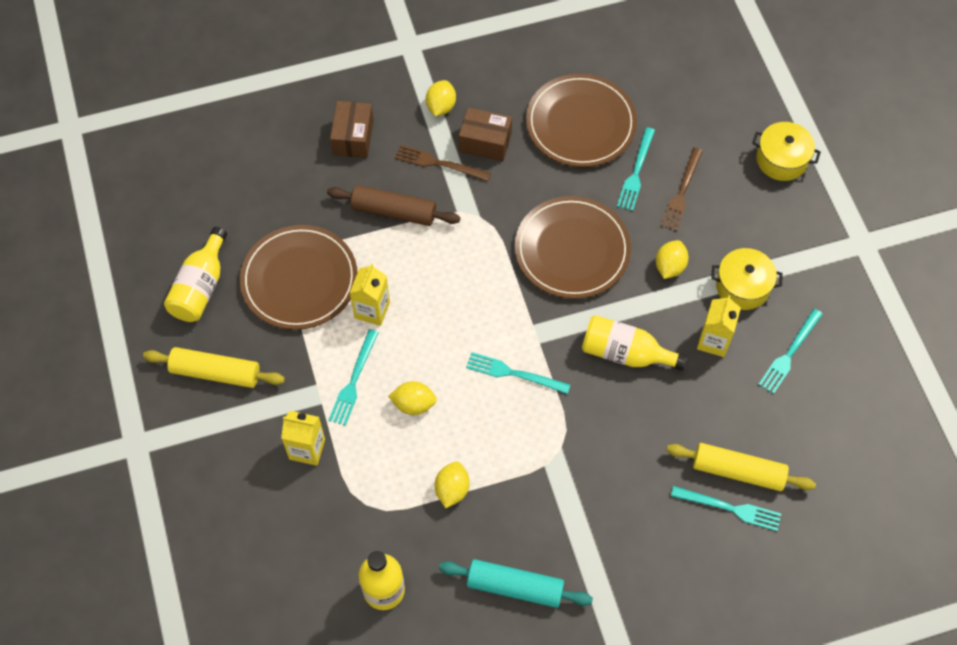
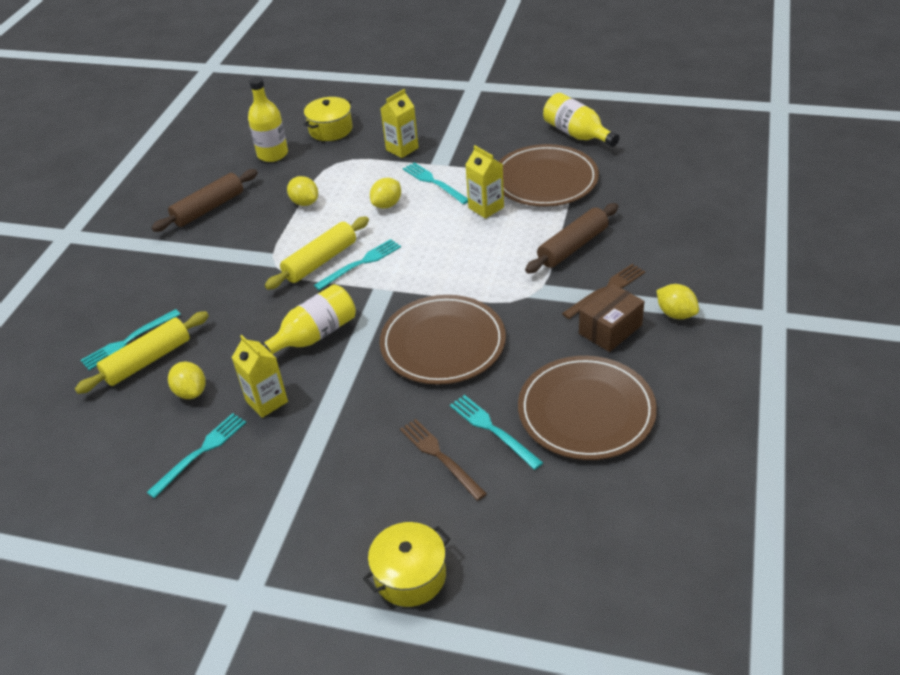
camera: 125 degrees right, 20 degrees down
yellow rolling pin [143,347,285,388] -> yellow rolling pin moved to [265,217,369,290]
brown box [330,101,374,158] -> none
turquoise rolling pin [439,559,593,608] -> brown rolling pin [151,169,258,232]
yellow lemon [656,240,689,279] -> yellow lemon moved to [168,361,206,399]
yellow pot [711,248,783,310] -> yellow pot moved to [304,97,353,141]
turquoise fork [758,309,823,394] -> turquoise fork turned 60 degrees clockwise [146,413,247,498]

